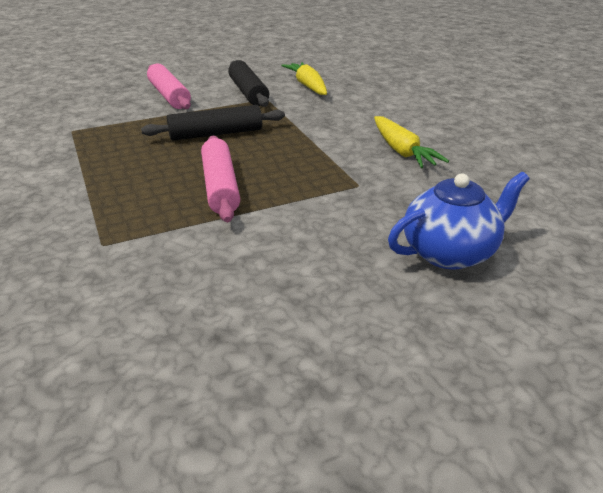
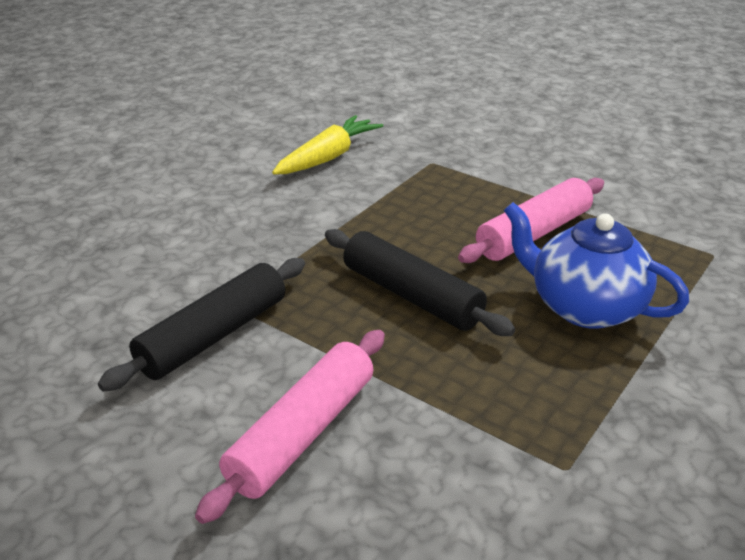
camera: 120 degrees left, 0 degrees up
yellow carrot [281,62,327,95] -> none
blue teapot [388,172,529,270] -> blue teapot moved to [504,202,689,329]

